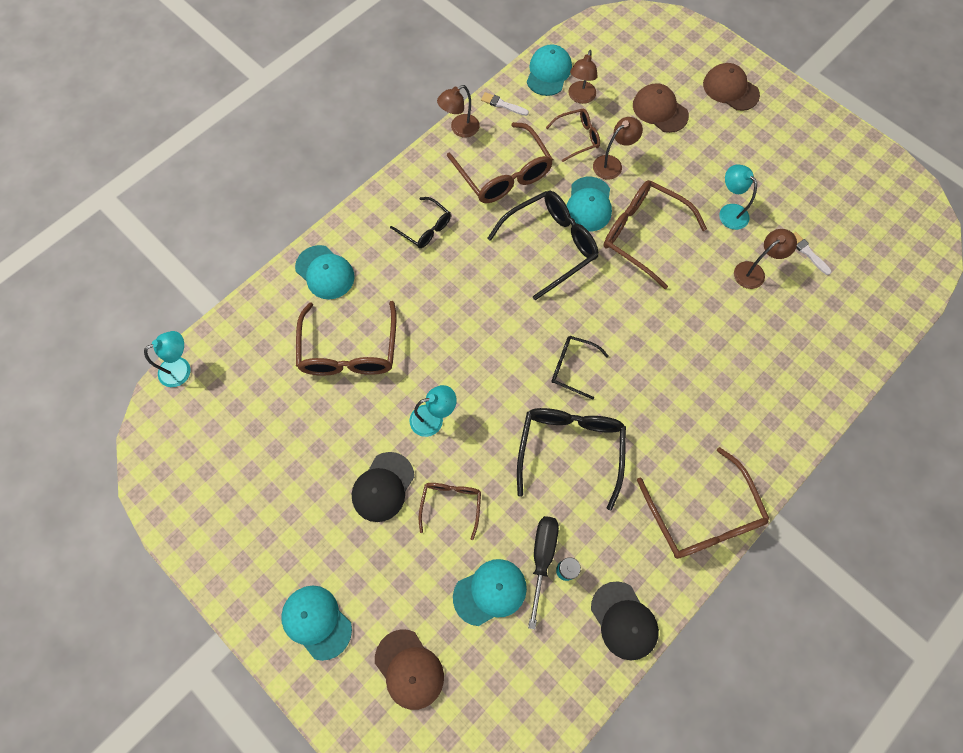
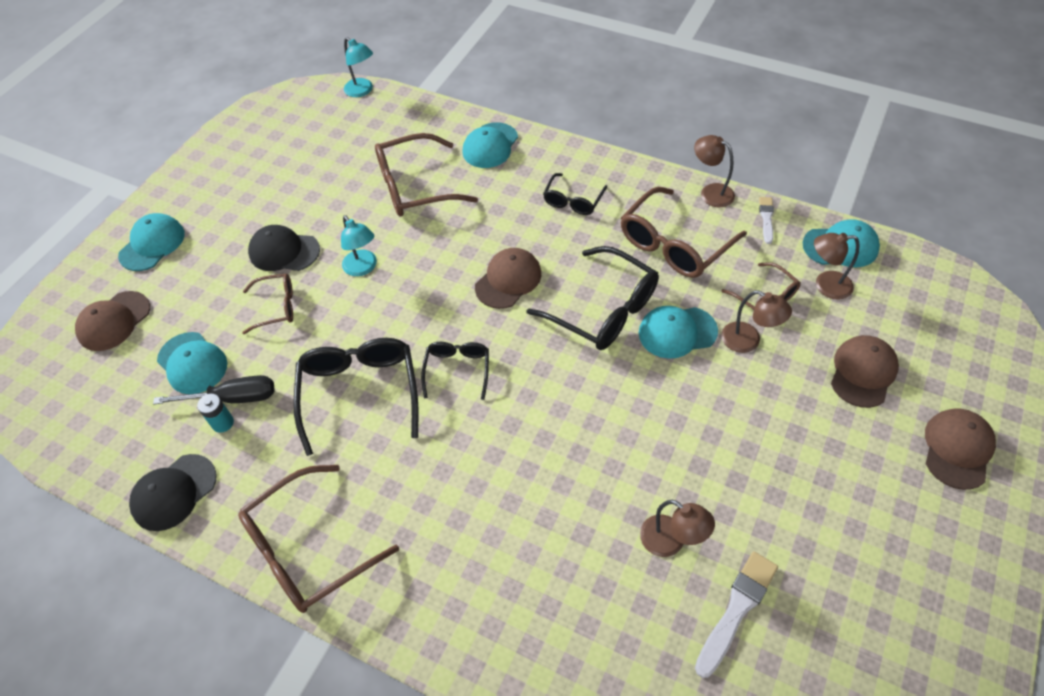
camera: 75 degrees right, 15 degrees down
black glasses [517,408,626,511] -> black glasses turned 90 degrees counterclockwise [293,338,418,456]
brown glasses [603,180,707,289] -> none
turquoise lamp [719,164,757,230] -> none
white brush [793,232,831,275] -> white brush [695,551,778,678], size x1.67
none -> brown cap [475,248,541,309]

